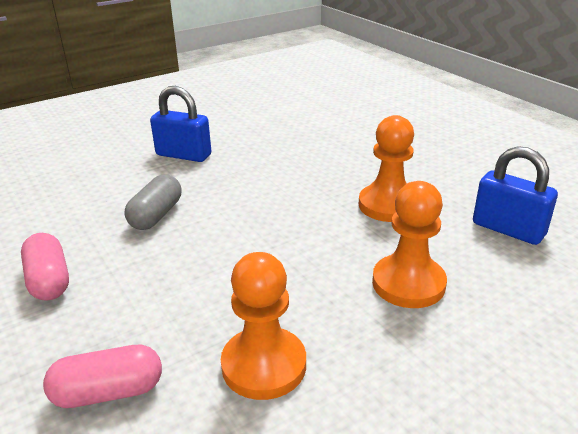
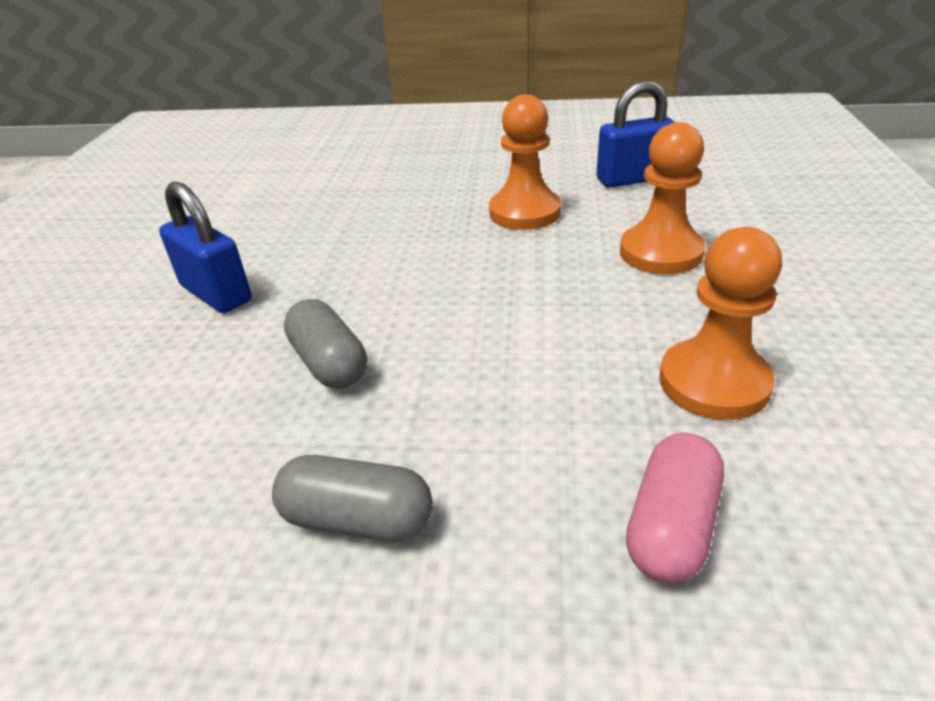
camera: 50 degrees left, 5 degrees up
pink capsule [21,233,69,301] -> grey capsule [272,455,433,542]
blue padlock [150,86,211,162] -> blue padlock turned 75 degrees clockwise [159,182,251,313]

